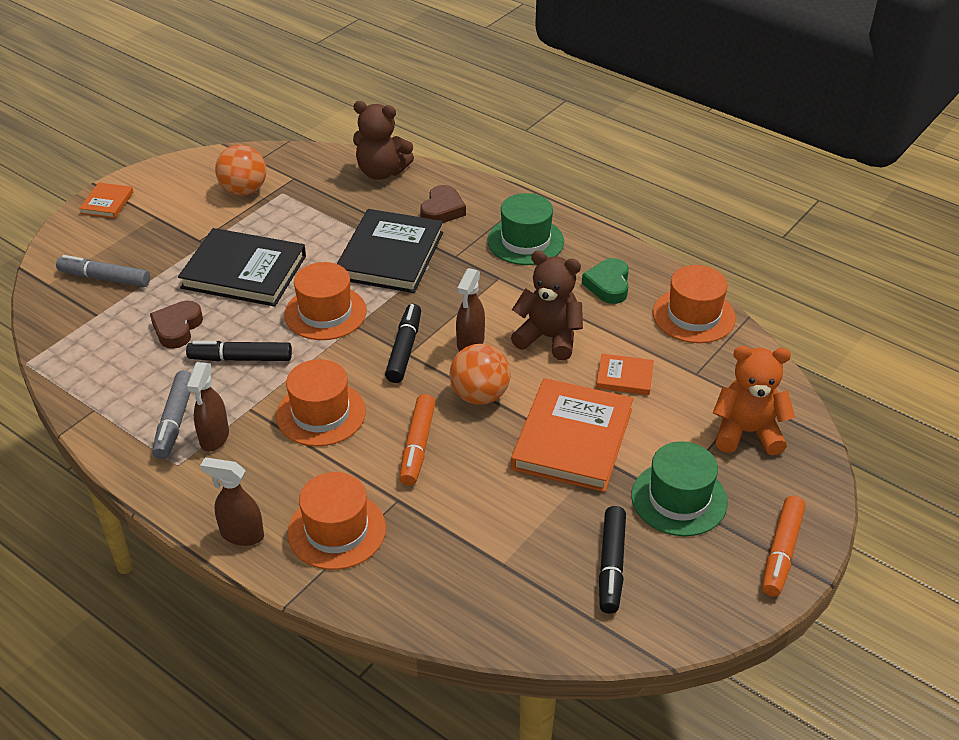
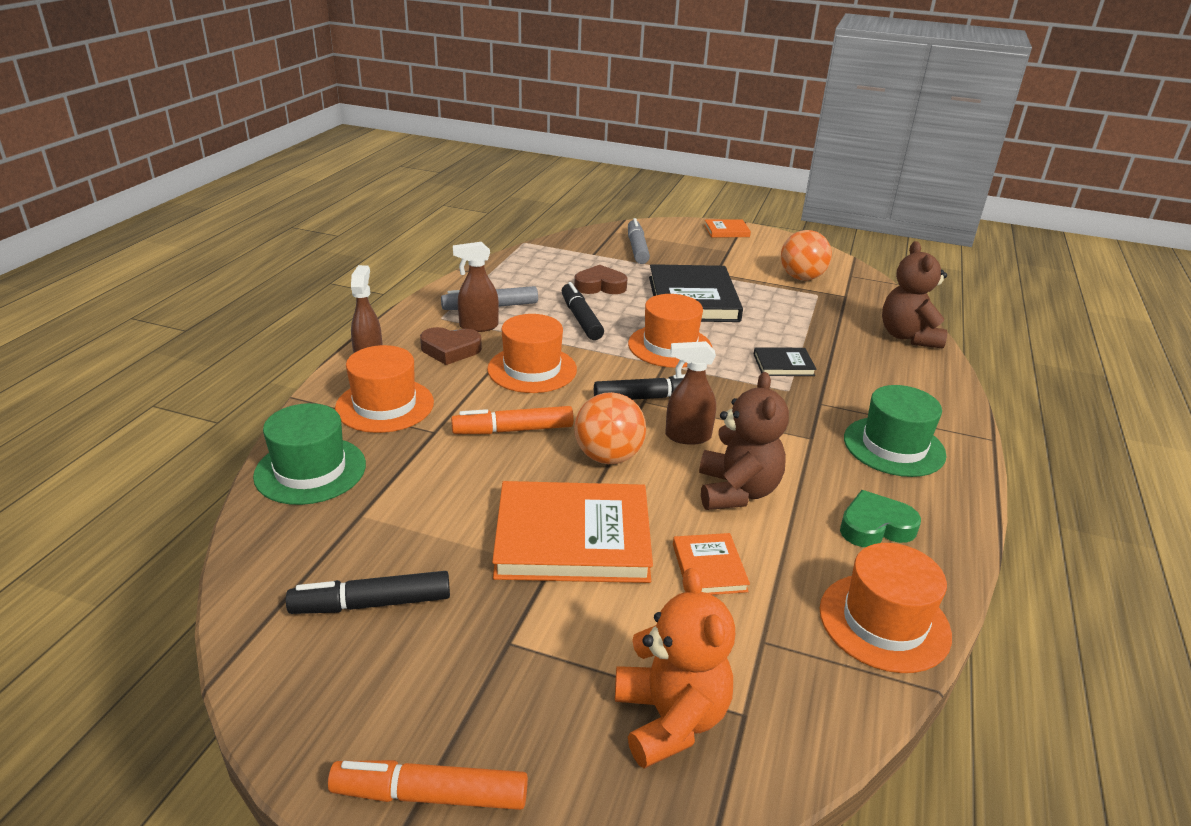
camera: 70 degrees right, 10 degrees down
black book [337,209,443,293] -> black book [753,347,817,376], size x0.48
brown heart [420,185,466,223] -> brown heart moved to [420,327,482,365]
green hat [631,441,728,536] -> green hat moved to [253,403,366,505]

